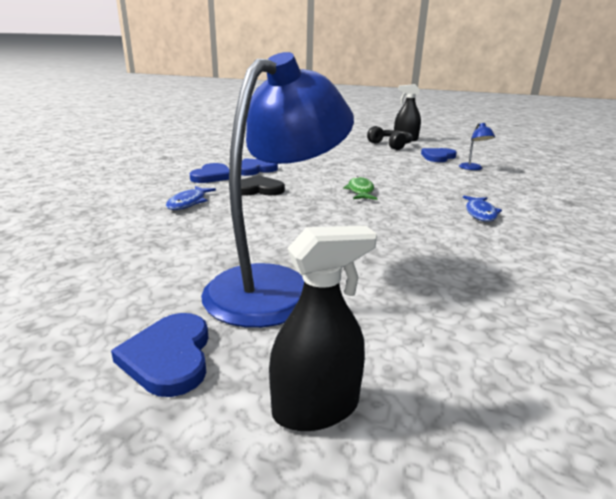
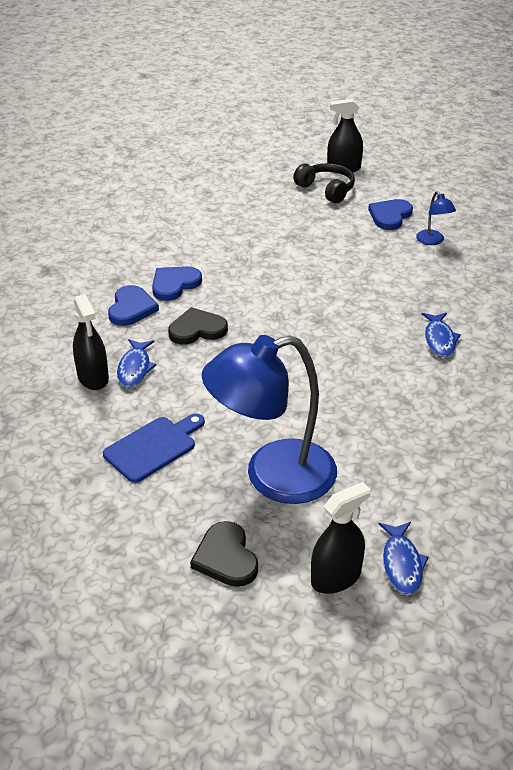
camera: 10 degrees left, 15 degrees up
blue heart [111,313,209,397] -> black heart [190,521,258,587]
blue lamp [201,52,354,328] -> blue lamp turned 135 degrees counterclockwise [202,335,337,504]
green fish [343,176,377,200] -> none
none -> black spray bottle [73,294,109,390]
none -> blue cutting board [103,413,205,483]
none -> blue fish [379,522,429,595]

